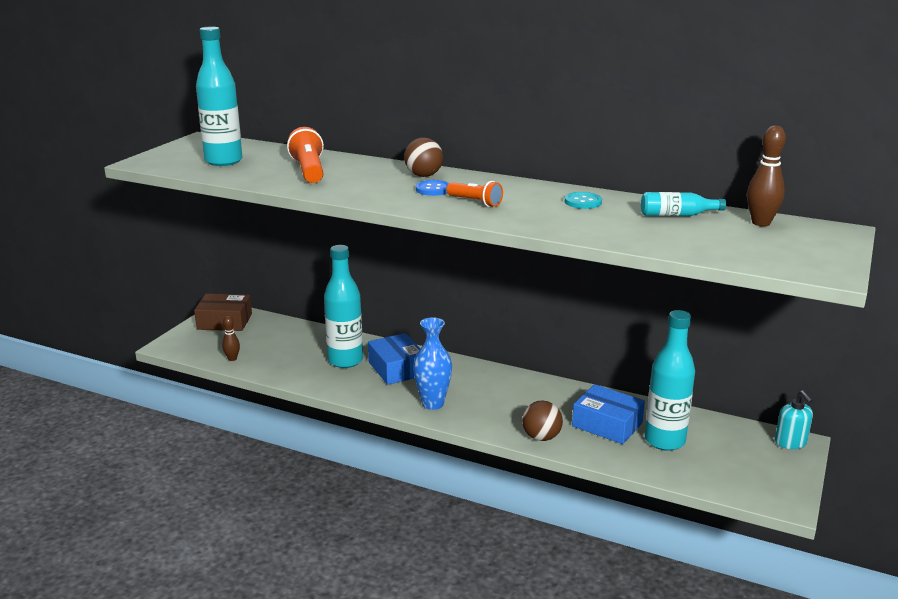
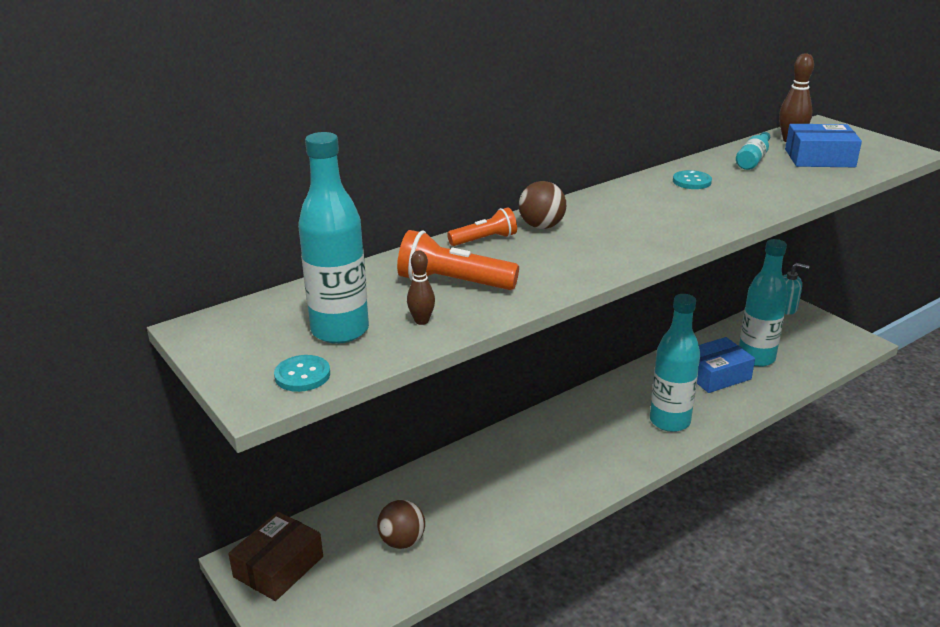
camera: 60 degrees left, 5 degrees up
brown bowling pin [222,316,240,361] -> brown bowling pin moved to [407,250,435,325]
turquoise bottle [324,245,363,368] -> turquoise bottle moved to [650,294,700,432]
blue box [368,333,420,385] -> blue box moved to [785,124,862,167]
blue vase [413,317,452,410] -> none
blue button [416,180,449,196] -> none
orange flashlight [446,181,503,207] -> orange flashlight moved to [447,207,517,246]
brown ball [522,400,563,441] -> brown ball moved to [377,500,425,549]
none -> turquoise button [274,355,330,392]

